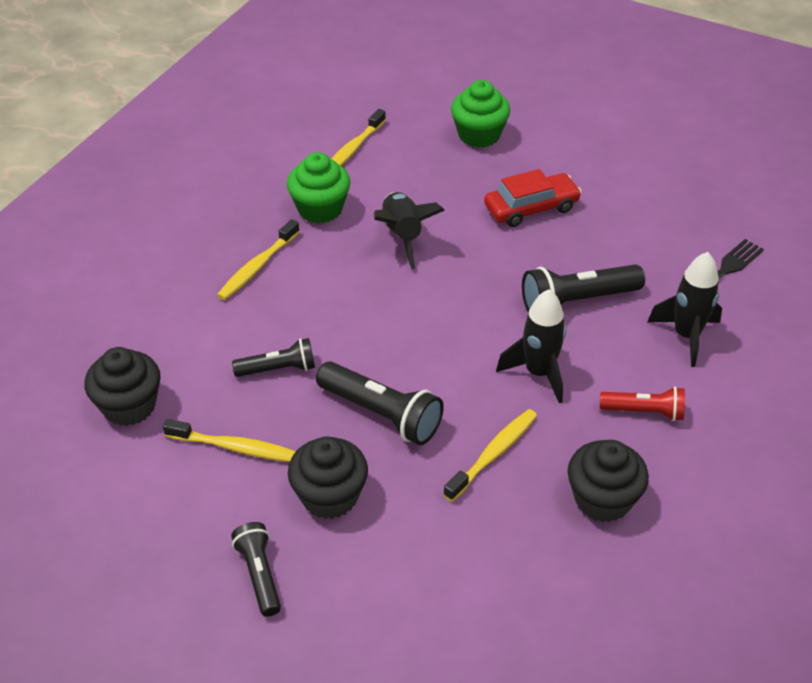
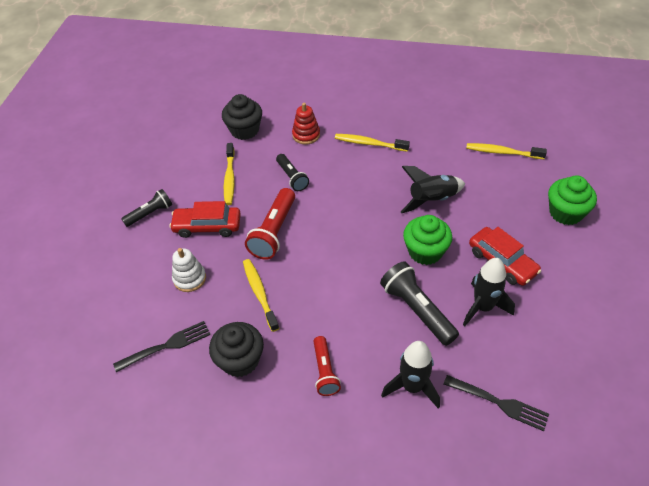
camera: 75 degrees right, 5 degrees up
green cupcake [287,152,351,224] -> green cupcake moved to [403,215,452,265]
black cupcake [288,437,368,519] -> red car [169,201,241,238]
black flashlight [316,361,444,445] -> red flashlight [245,188,295,260]
yellow toothbrush [443,409,537,502] -> yellow toothbrush turned 135 degrees counterclockwise [243,259,279,332]
black rocket [496,289,566,403] -> black rocket moved to [463,258,515,327]
none -> black fork [113,321,210,372]
none -> white stacking toy [172,248,206,292]
none -> red stacking toy [292,103,320,145]

